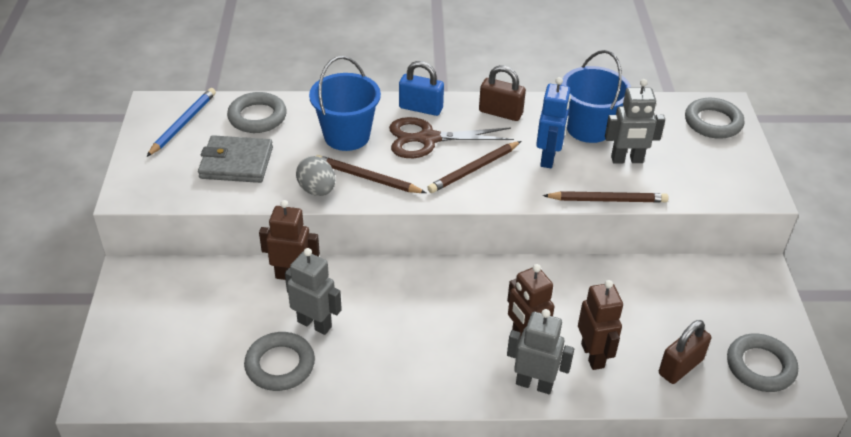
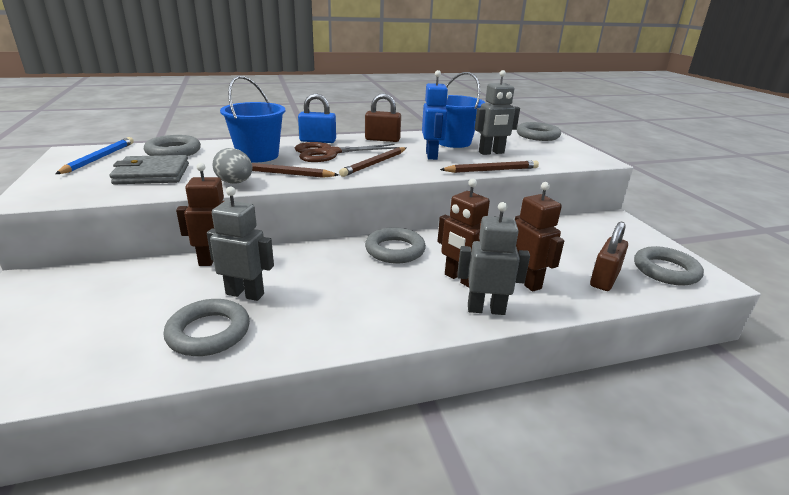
camera: 15 degrees left, 15 degrees down
none -> grey ring [365,227,426,263]

